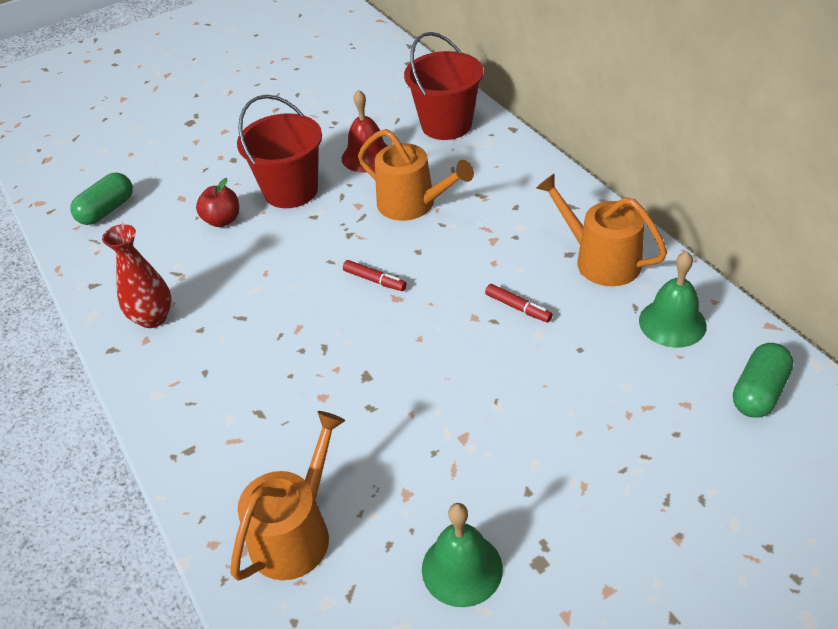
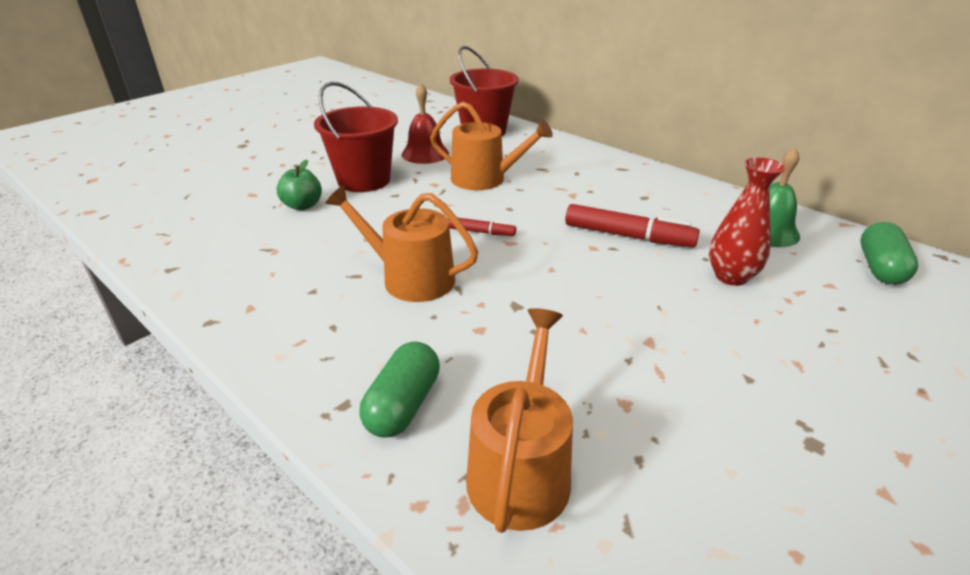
camera: 20 degrees left, 10 degrees down
green capsule [70,173,133,225] -> green capsule moved to [359,341,440,438]
red vase [102,224,172,328] -> red vase moved to [709,157,785,286]
red apple [196,178,239,227] -> green apple [277,160,322,210]
green bell [422,503,503,607] -> none
red marker [485,284,552,322] -> red marker [565,204,700,247], size x1.83
orange watering can [536,174,667,286] -> orange watering can moved to [325,185,478,302]

